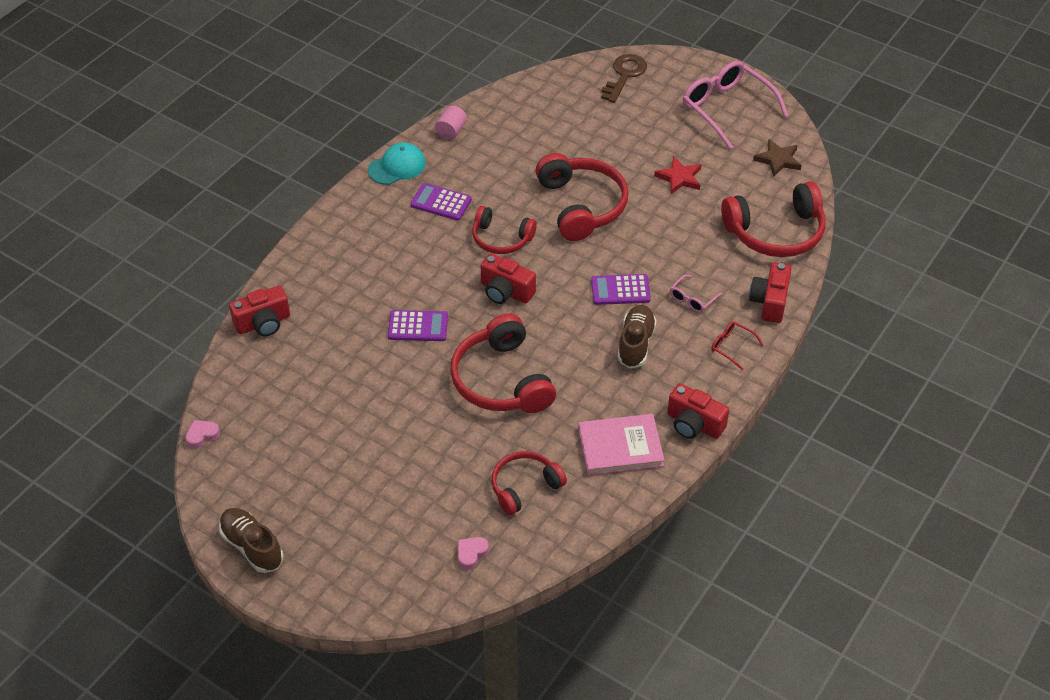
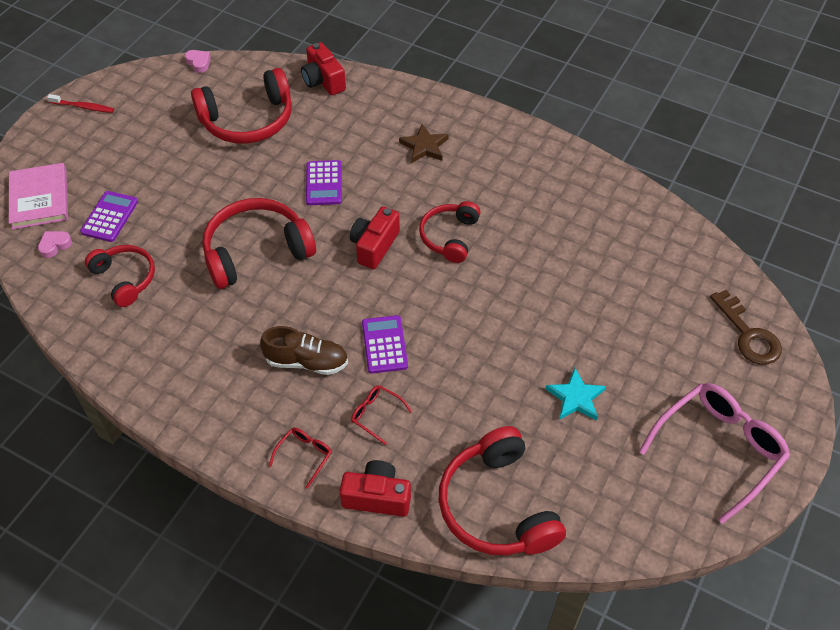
camera: 85 degrees right, 5 degrees up
brown shoe [219,508,283,573] -> red toothbrush [47,94,114,113]
turquoise cap [368,142,426,185] -> none
purple calculator [410,183,472,221] -> purple calculator moved to [80,191,138,242]
pink cylinder [435,106,467,140] -> none
pink heart [458,537,489,570] -> pink heart turned 75 degrees counterclockwise [38,231,72,258]
red headphones [535,153,629,241] -> red headphones moved to [191,68,292,144]
pink book [578,414,665,475] -> pink book moved to [9,163,68,229]
brown key [601,54,647,103] -> brown key turned 45 degrees clockwise [710,290,782,365]
red star [654,156,702,194] -> turquoise star [546,368,606,421]
red camera [667,383,729,439] -> none
pink glasses [670,275,723,313] -> red glasses [351,385,412,445]
brown star [753,139,802,177] -> brown star moved to [399,124,449,163]

